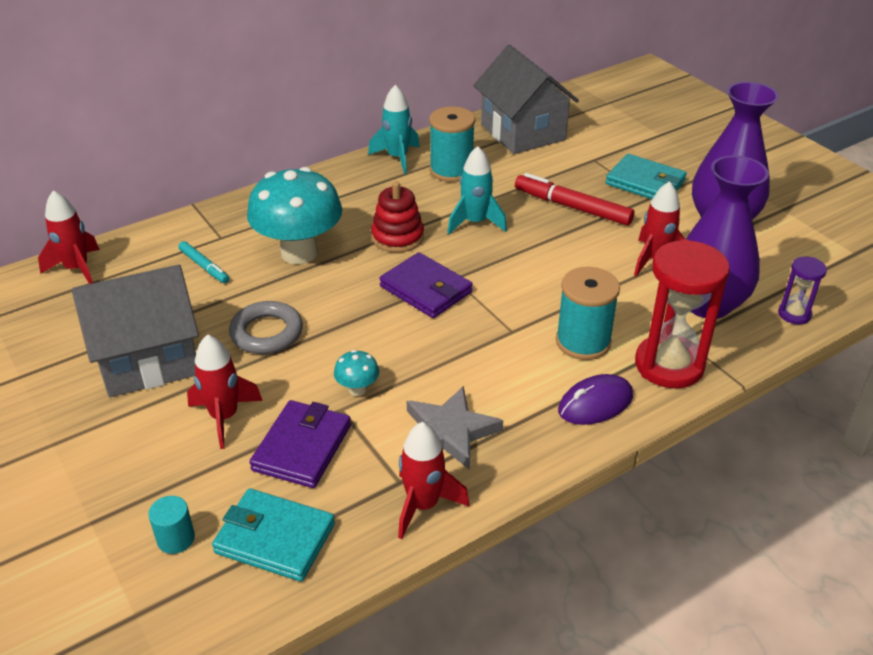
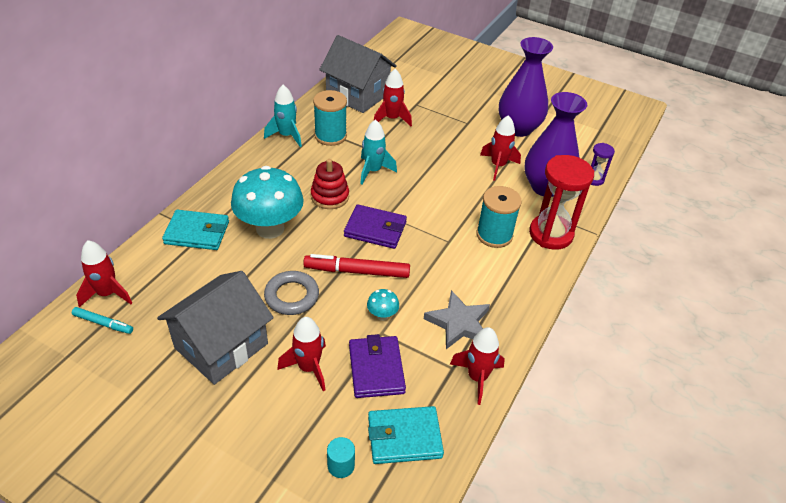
camera: 30 degrees left, 5 degrees up
turquoise marker [178,241,229,283] -> turquoise marker moved to [72,307,133,334]
red marker [515,173,635,226] -> red marker moved to [303,254,410,278]
purple mouse [558,374,633,425] -> none
turquoise wallet [606,154,687,199] -> turquoise wallet moved to [162,210,229,250]
none -> red rocket [374,69,412,126]

